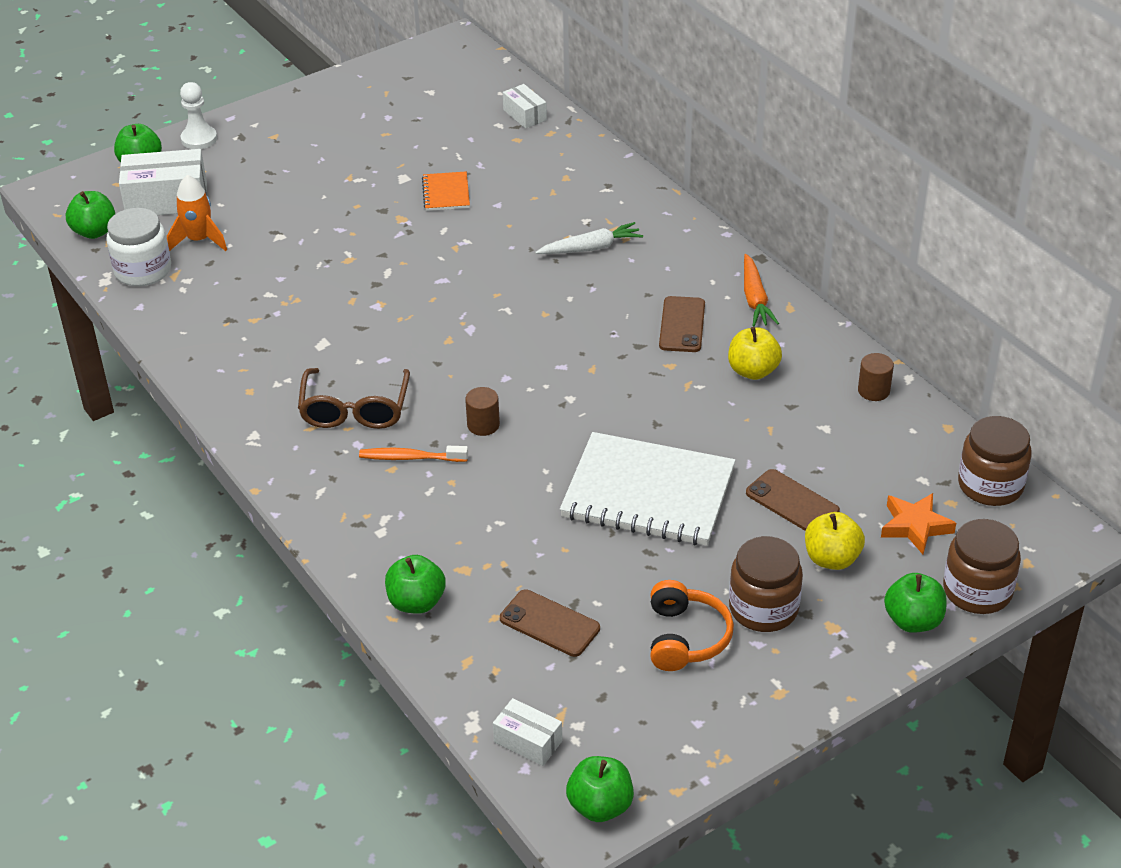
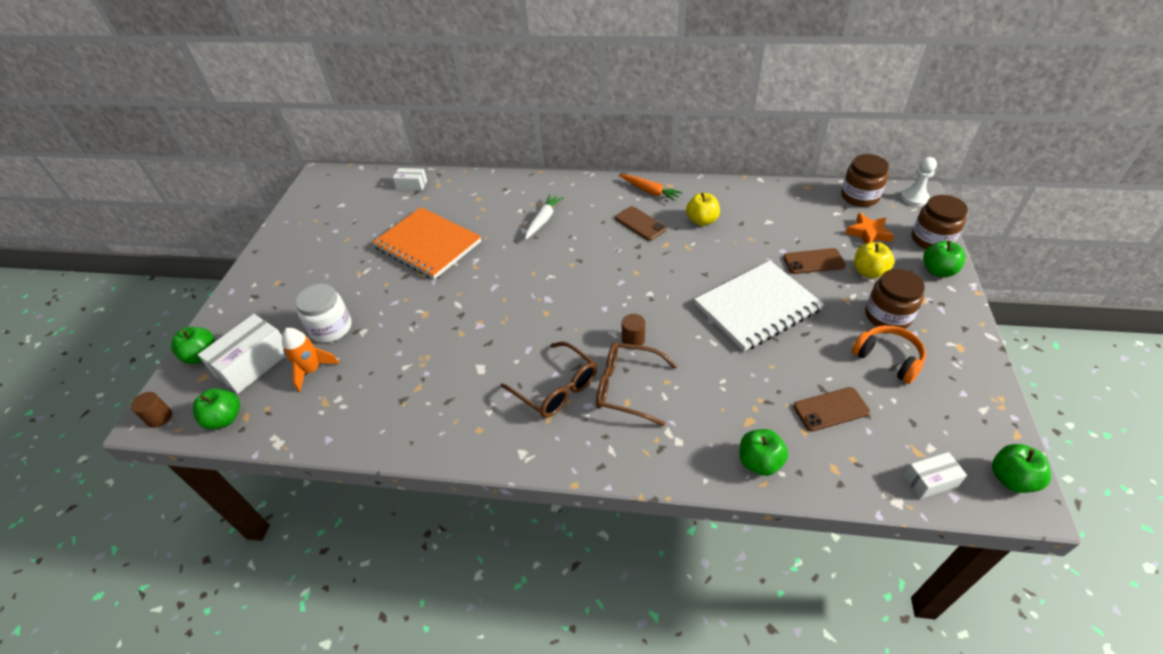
camera: 45 degrees left, 5 degrees up
white jar [106,208,171,286] -> white jar moved to [295,284,352,343]
white pawn [180,82,217,149] -> white pawn moved to [901,157,937,206]
orange toothbrush [359,446,468,462] -> brown glasses [596,343,677,426]
orange notebook [422,171,470,211] -> orange notebook [372,207,481,279], size x2.20
brown cylinder [858,353,894,401] -> brown cylinder moved to [131,392,172,428]

